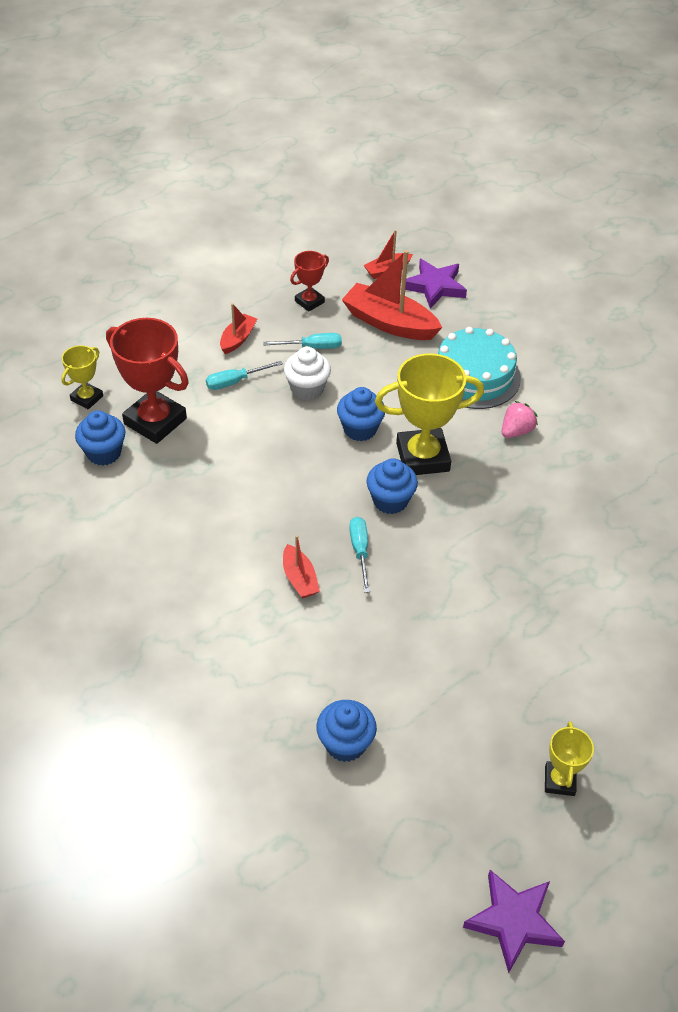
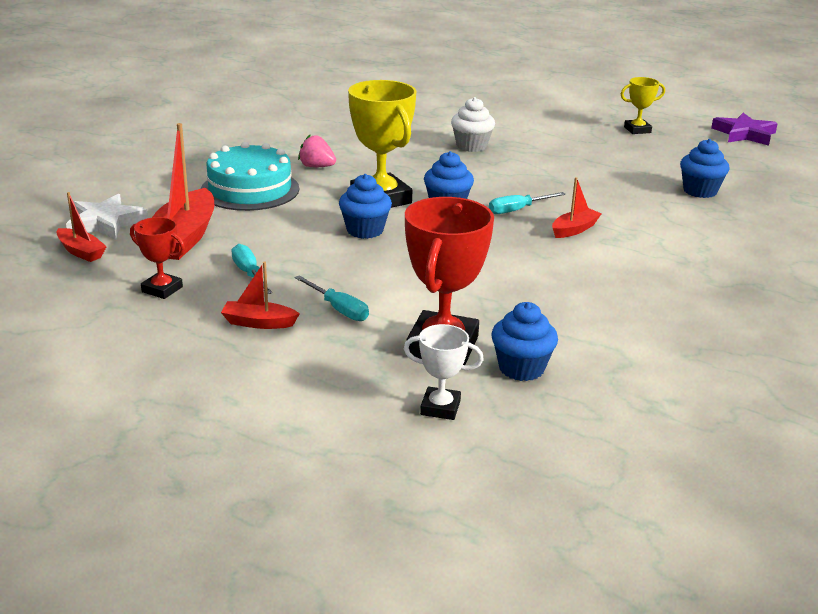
camera: 110 degrees left, 20 degrees down
yellow trophy [61,345,103,409] -> white trophy [404,324,484,420]
white cupcake [284,347,331,400] -> white cupcake moved to [451,97,495,152]
purple star [405,259,467,309] -> white star [66,194,148,240]

